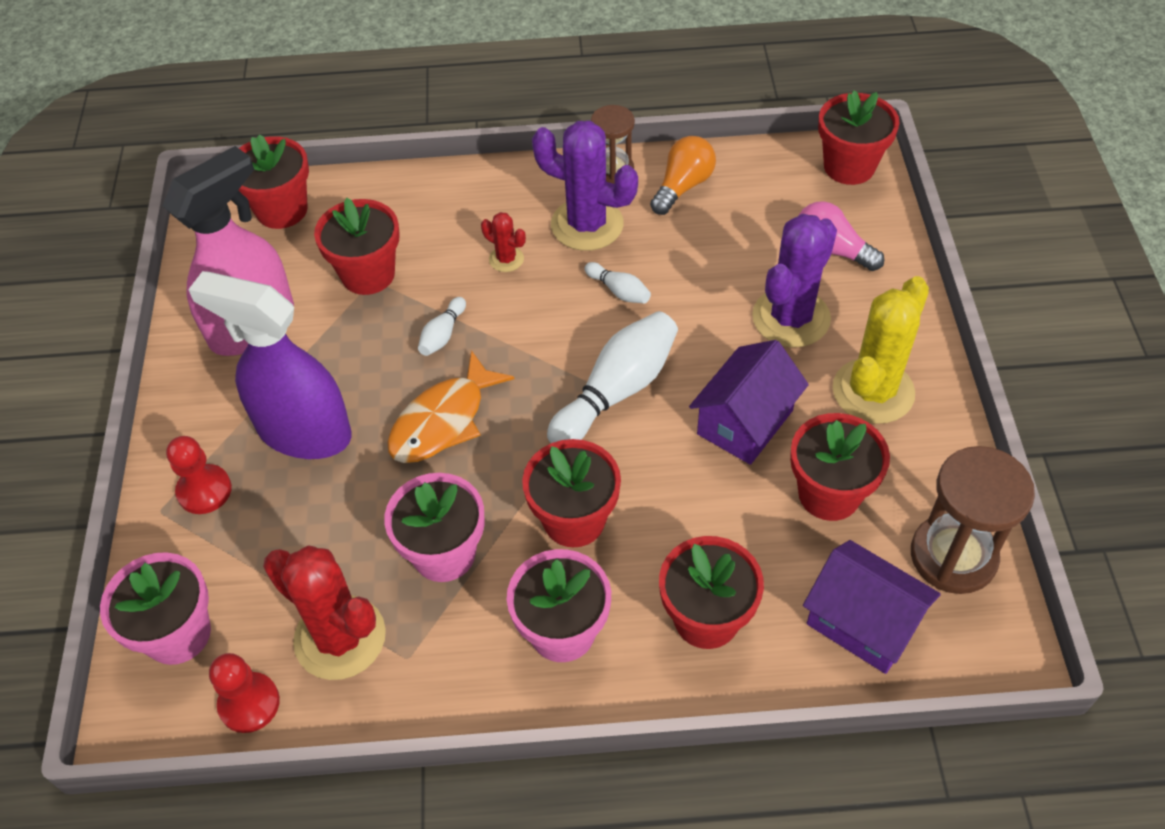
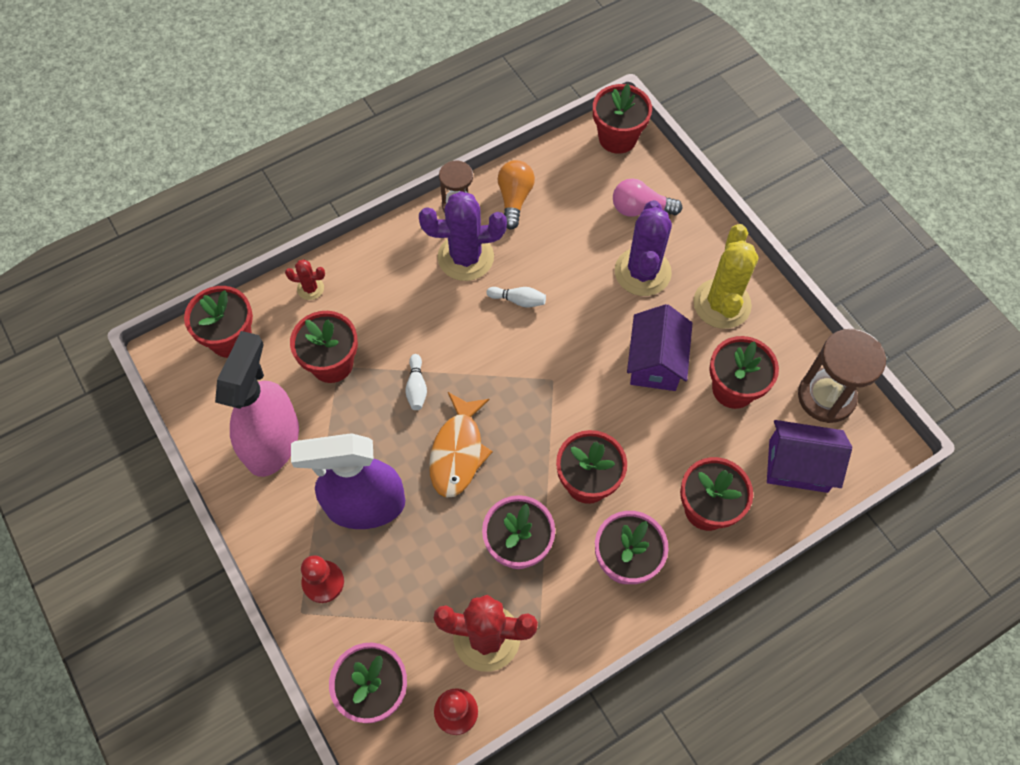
camera: 30 degrees left, 10 degrees up
red cactus [481,212,526,272] -> red cactus moved to [285,259,325,300]
white bowling pin [547,311,678,443] -> none

